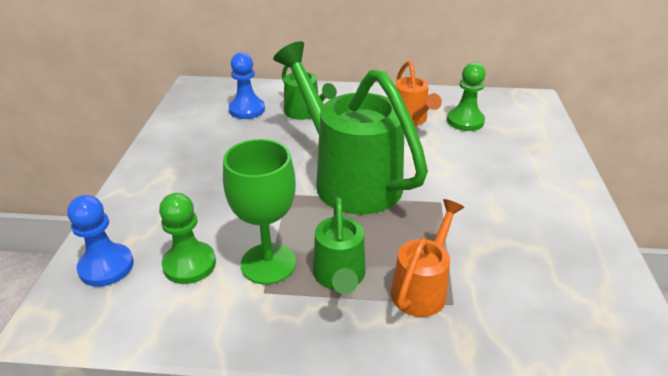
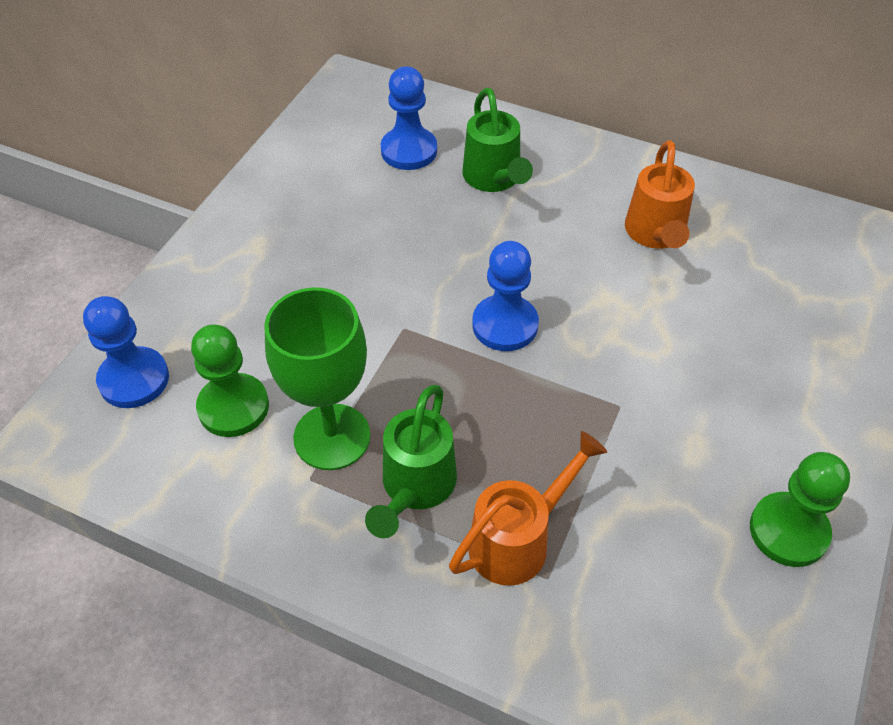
camera: 20 degrees right, 15 degrees up
green watering can [273,41,428,215] -> blue pawn [472,241,539,351]
green pawn [447,62,486,131] -> green pawn moved to [750,452,850,567]

